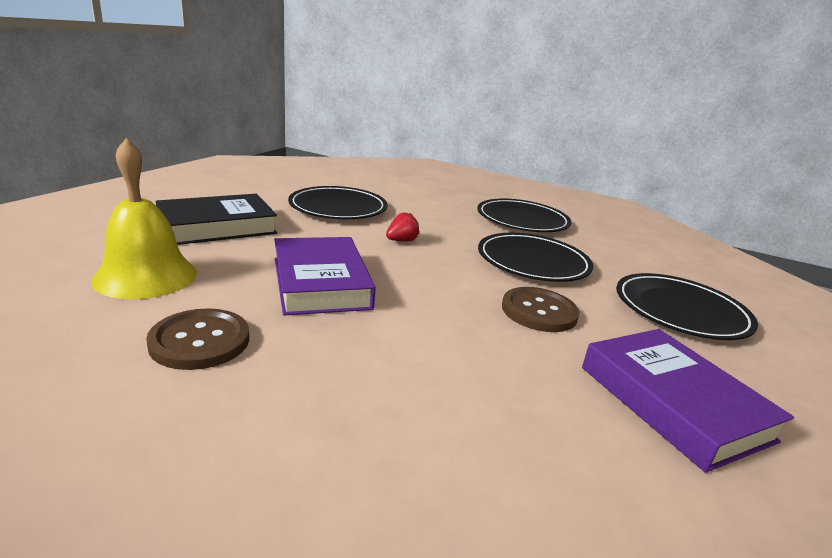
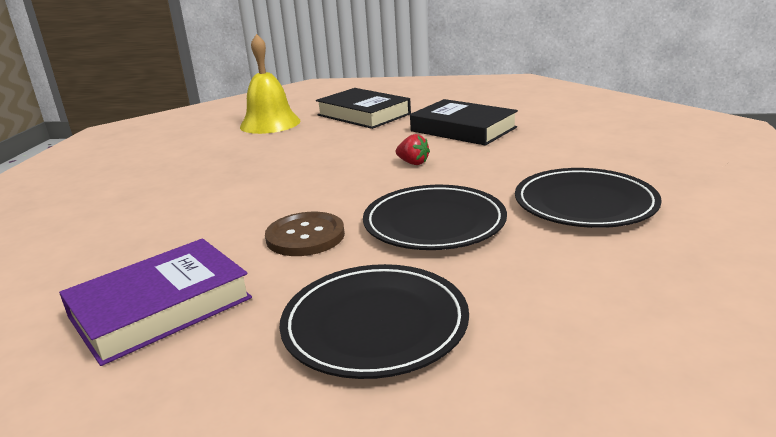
camera: 80 degrees right, 0 degrees up
brown button [146,308,249,370] -> none
purple book [274,237,376,316] -> none
black plate [288,186,388,219] -> black book [410,99,518,146]

